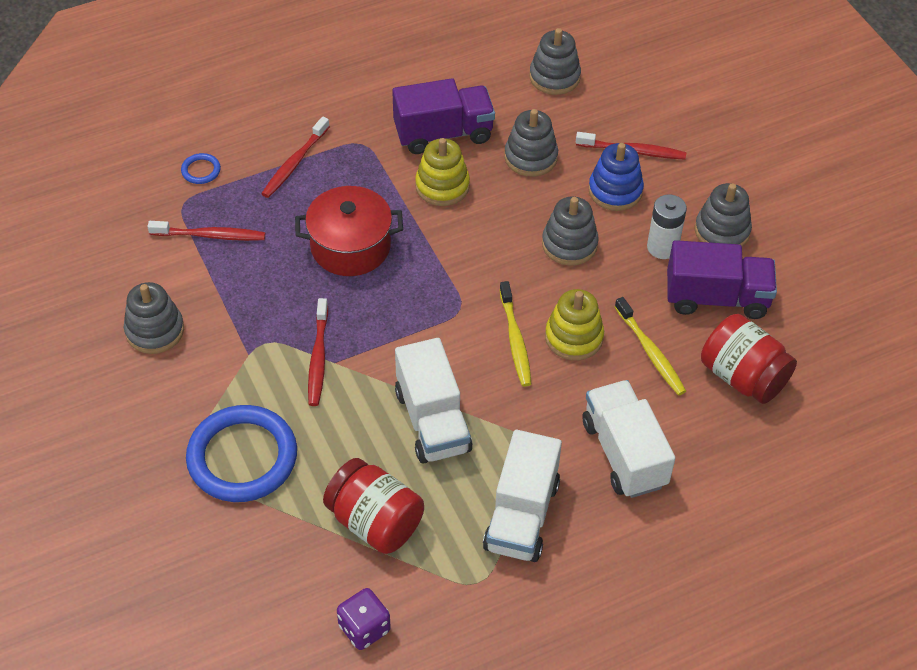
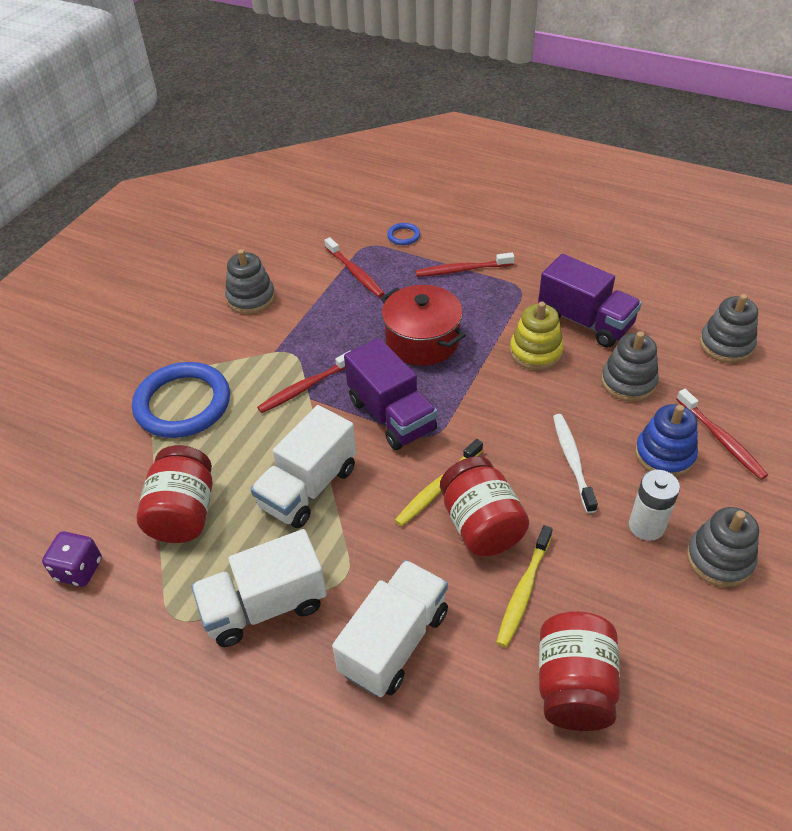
camera: 55 degrees right, 5 degrees down
grey stacking toy [542,197,599,266] -> white toothbrush [553,414,598,513]
yellow stacking toy [545,289,604,361] -> red jar [440,456,529,557]
purple truck [667,240,777,319] -> purple truck moved to [344,338,437,450]

